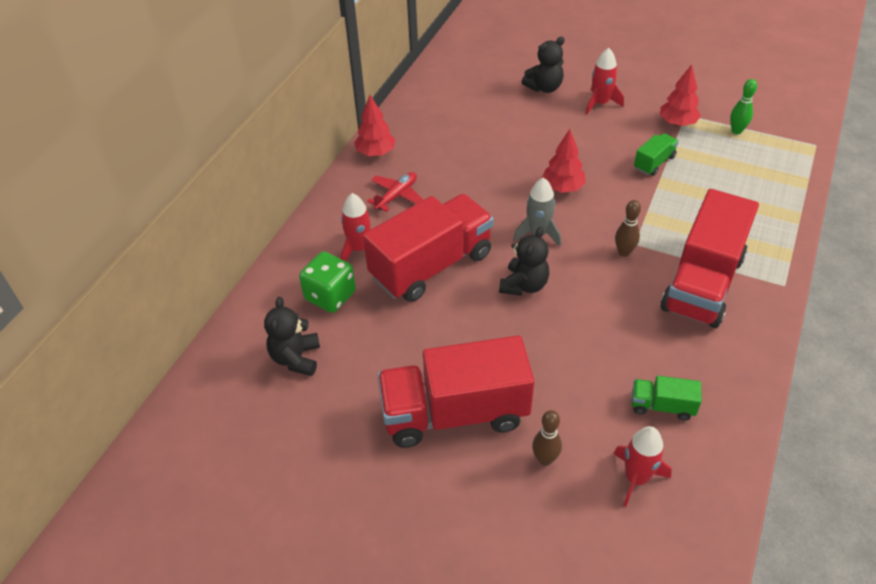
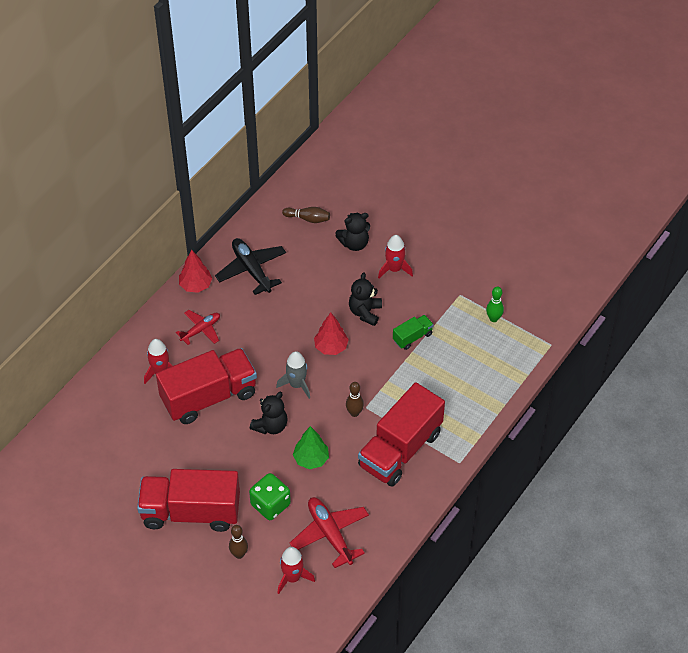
camera: 10 degrees right, 5 degrees up
black teddy bear [264,297,320,376] -> black teddy bear moved to [349,272,382,326]
green dice [299,252,356,313] -> green dice moved to [249,473,291,520]
green truck [632,376,702,421] -> red plane [290,497,369,568]
red tree [660,64,701,126] -> none
none -> black plane [215,238,286,295]
none -> brown bowling pin [282,207,330,223]
none -> green tree [293,426,329,469]

